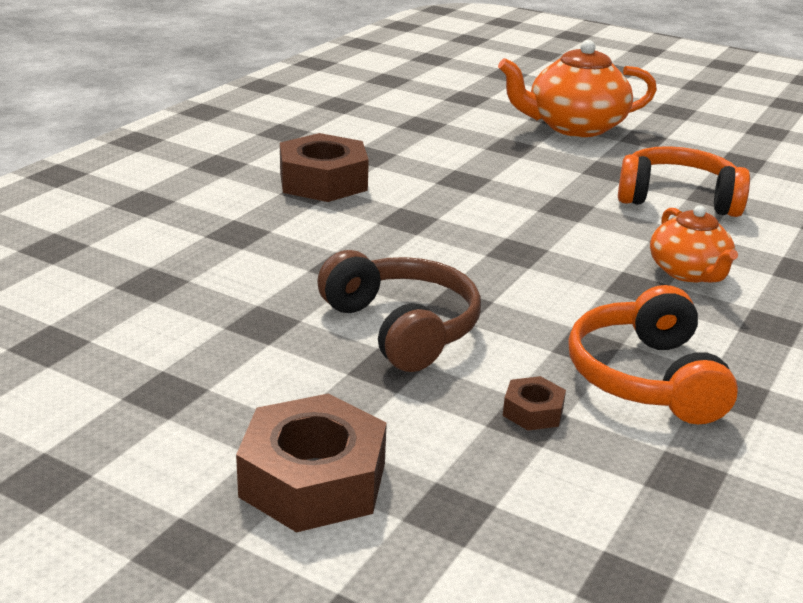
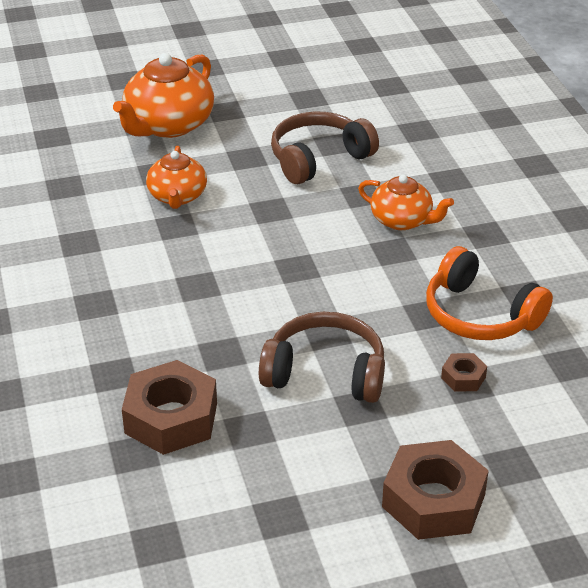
camera: 45 degrees left, 10 degrees up
brown nut [280,133,369,202] -> brown nut moved to [122,360,217,455]
orange headphones [618,146,750,217] -> brown headphones [271,111,379,184]
none -> orange teapot [146,146,207,209]

